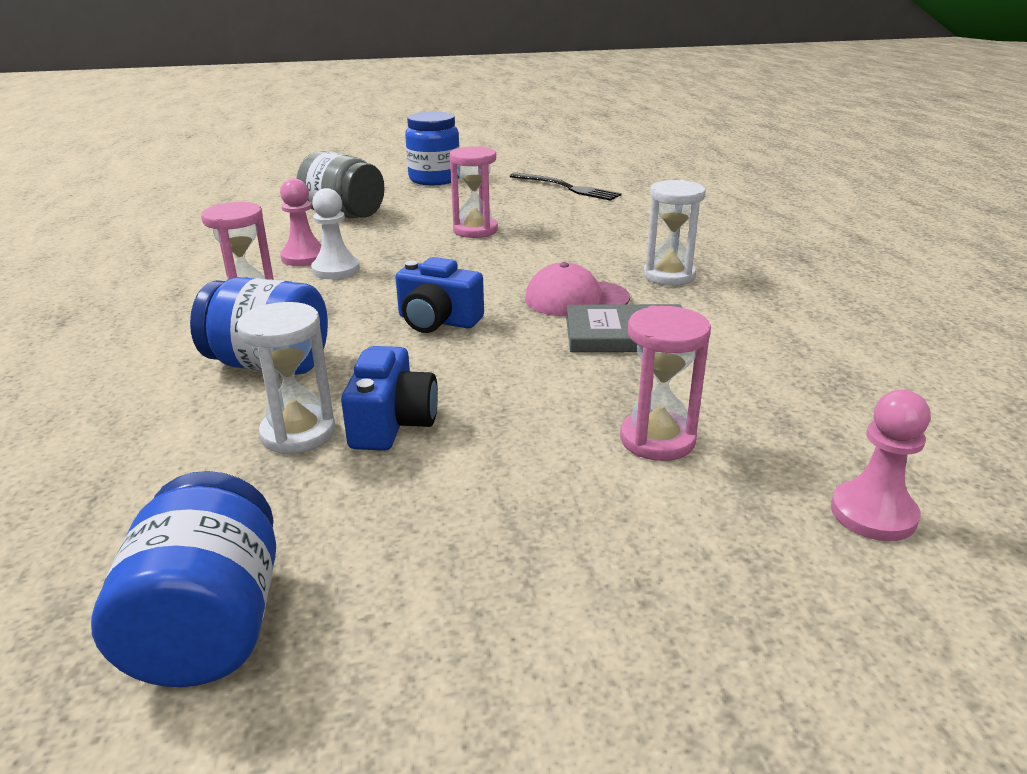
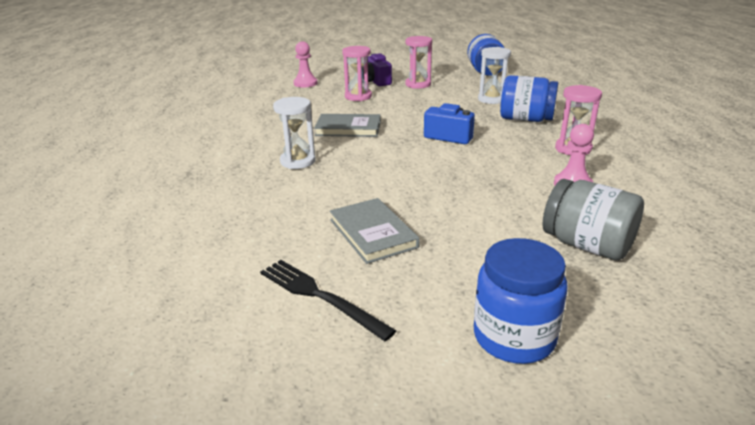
camera: 175 degrees left, 0 degrees up
white pawn [311,188,360,279] -> none
blue camera [341,346,438,451] -> none
pink hourglass [450,146,498,238] -> pink hourglass moved to [405,36,432,89]
pink cap [525,262,630,316] -> none
none -> grey book [330,198,420,264]
none -> purple camera [362,53,392,86]

